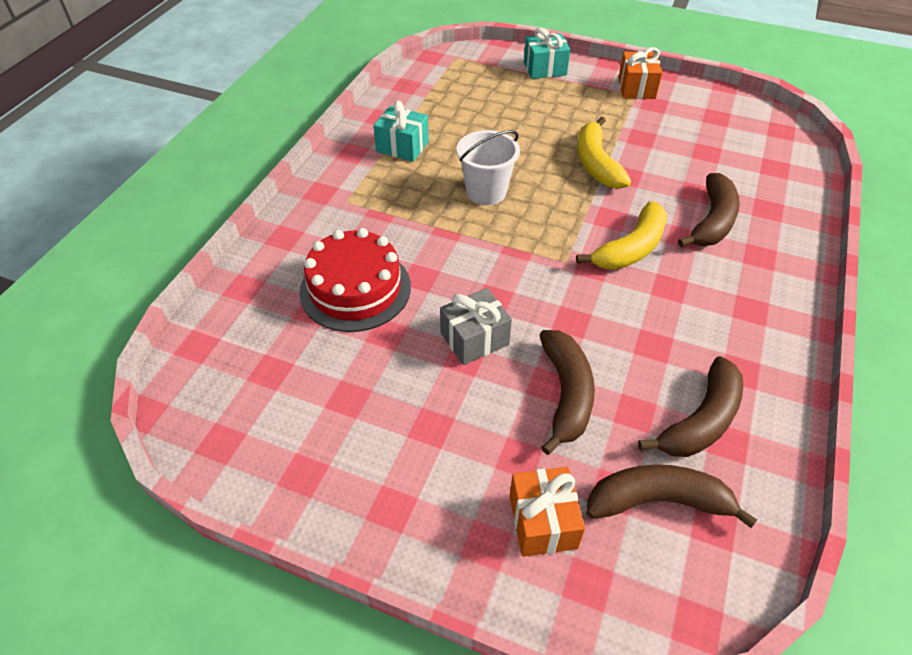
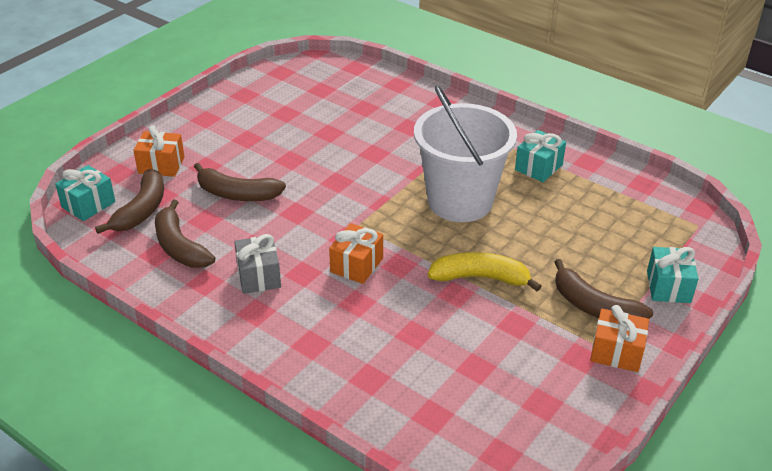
camera: 105 degrees right, 10 degrees down
red cake [299,228,411,332] -> none
grey gift [440,288,512,365] -> grey gift moved to [234,234,281,294]
white bucket [457,130,520,205] -> white bucket [414,85,517,222], size x1.81
yellow banana [576,201,667,270] -> orange gift [329,223,383,284]
brown banana [678,173,740,247] -> brown banana moved to [554,259,653,319]
none -> turquoise gift [55,165,116,221]

